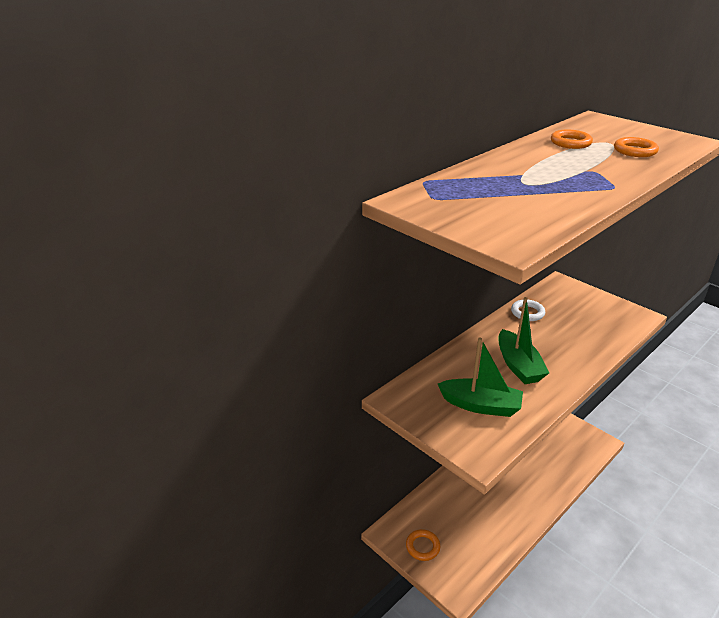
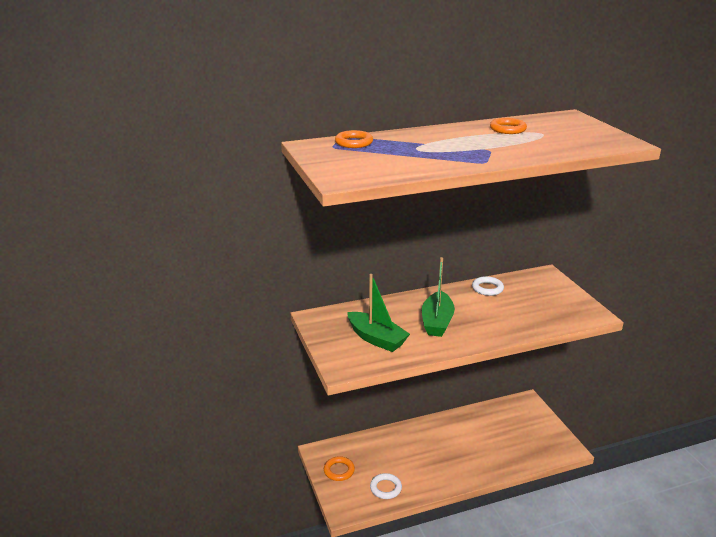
camera: 25 degrees right, 5 degrees down
orange ring [614,137,659,157] -> orange ring moved to [335,130,373,148]
none -> white ring [370,473,402,499]

